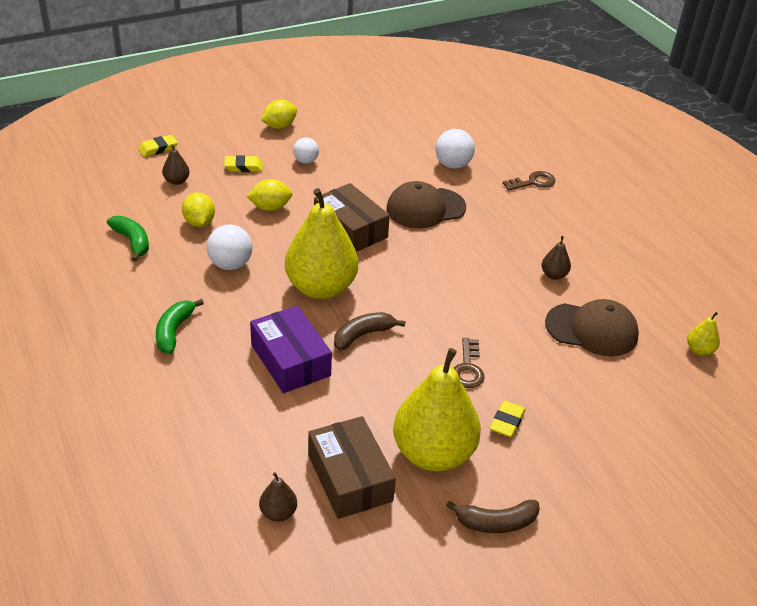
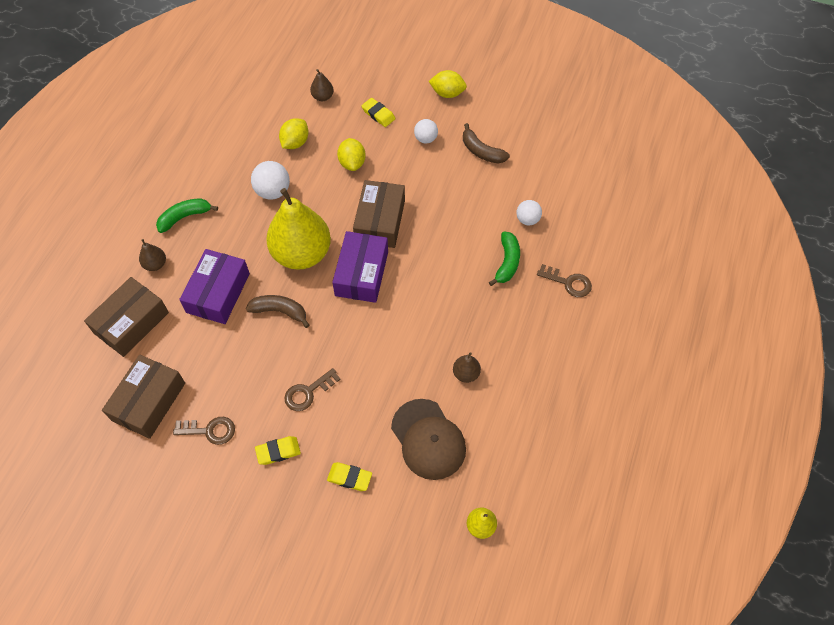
camera: 50 degrees right, 20 degrees up
green banana [107,215,149,262] -> green banana moved to [489,231,520,286]
yellow eraser [138,135,178,157] -> yellow eraser moved to [327,462,372,491]
yellow lemon [247,179,293,211] -> yellow lemon turned 45 degrees clockwise [337,138,366,171]
brown pear [259,472,297,522] -> brown pear moved to [139,239,166,271]
brown cap [386,181,466,229] -> none
yellow pear [393,348,481,471] -> brown key [173,417,235,445]
white ball [435,129,475,169] -> white ball [516,200,542,225], size x0.66
brown banana [446,500,540,533] -> brown banana moved to [463,123,510,164]
none -> brown box [84,277,169,357]
none -> purple box [332,231,388,303]

